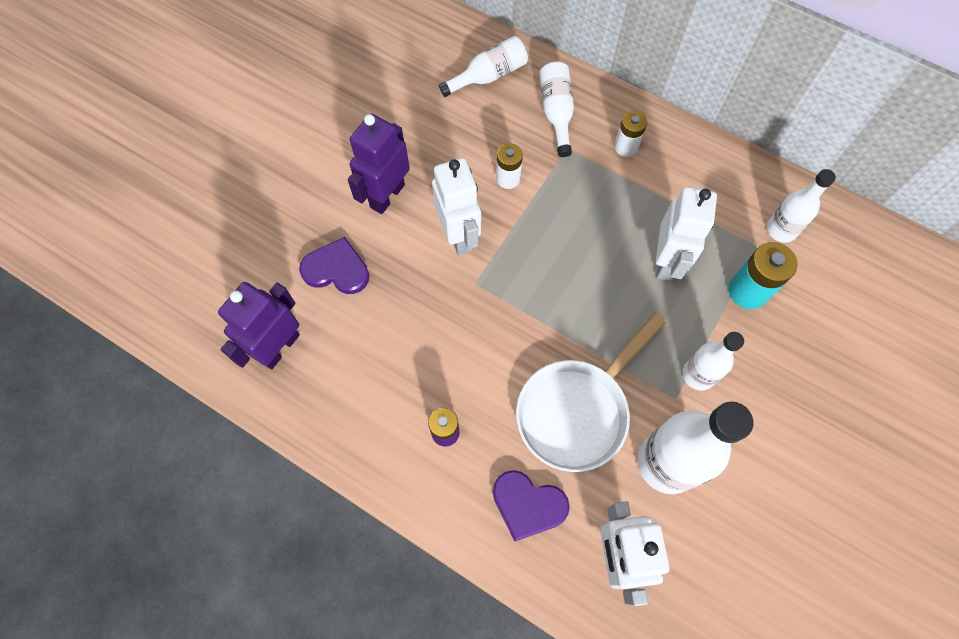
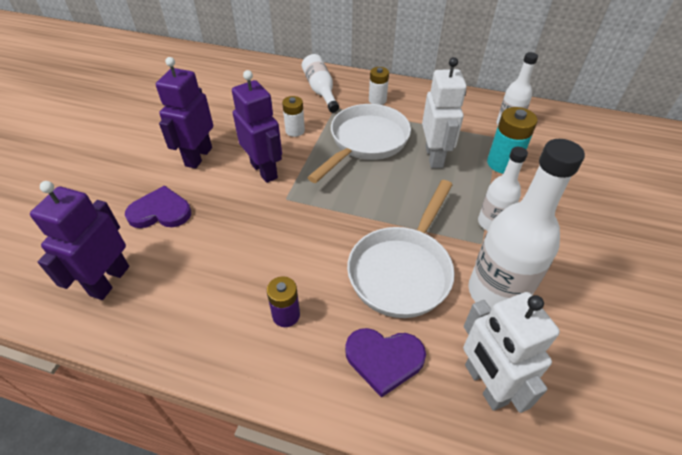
camera: 15 degrees left, 20 degrees down
white robot [432,158,481,255] -> purple robot [232,70,282,183]
white bottle [439,36,528,97] -> none
none -> white pan [307,104,411,183]

